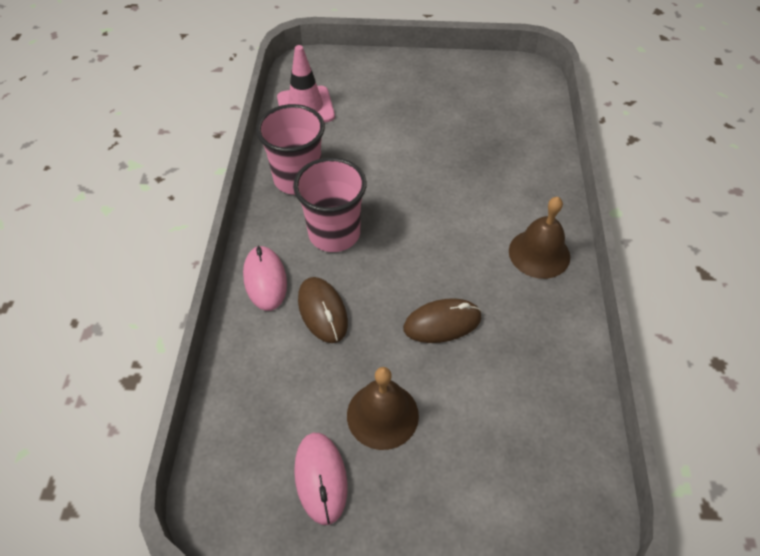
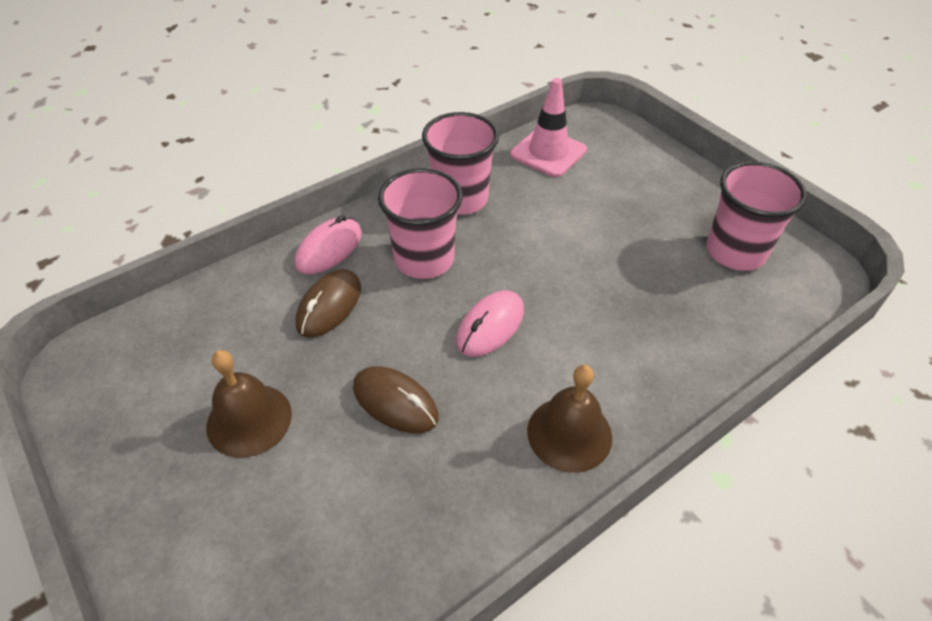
camera: 50 degrees right, 5 degrees down
pink mouse [294,433,348,525] -> pink mouse moved to [456,291,524,357]
none -> pink cup [706,161,807,271]

